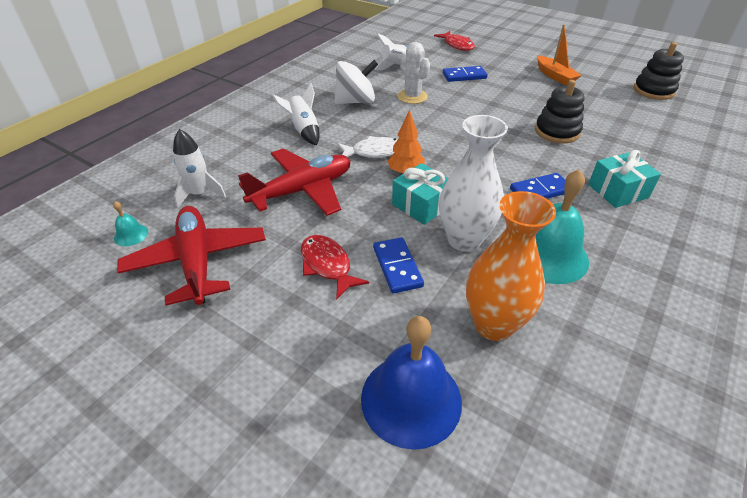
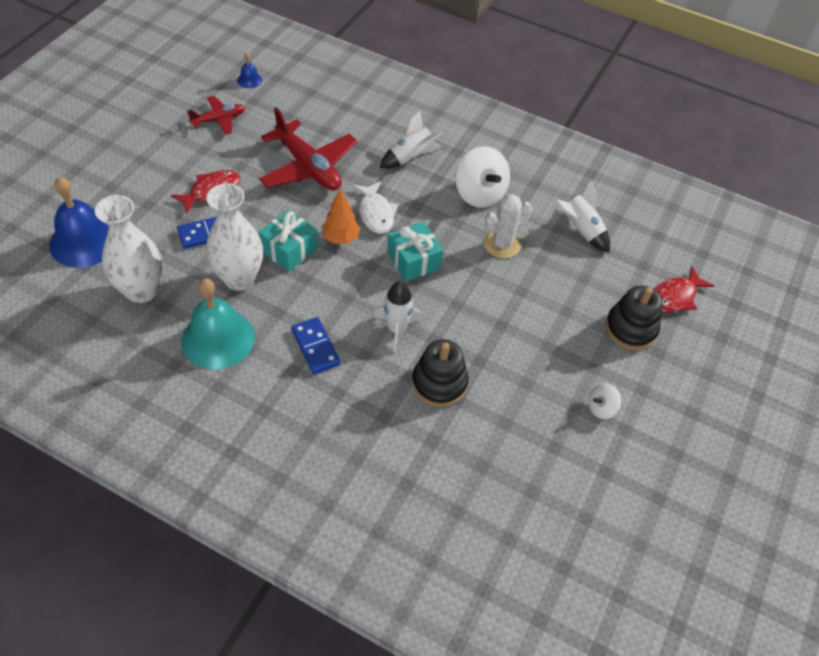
camera: 80 degrees right, 10 degrees up
turquoise bell [113,201,148,246] -> blue bell [237,52,262,88]
red plane [117,206,266,305] -> red plane [187,96,245,135], size x0.56
white rocket [173,129,226,208] -> white rocket moved to [373,281,422,353]
blue domino [443,66,487,82] -> none
orange vase [466,191,556,341] -> white vase [95,195,162,303]
orange boat [537,24,582,85] -> white spinning top [588,383,621,419]
turquoise gift [588,150,661,208] -> turquoise gift moved to [387,221,443,281]
black stacking toy [634,42,684,100] -> black stacking toy moved to [605,285,663,350]

